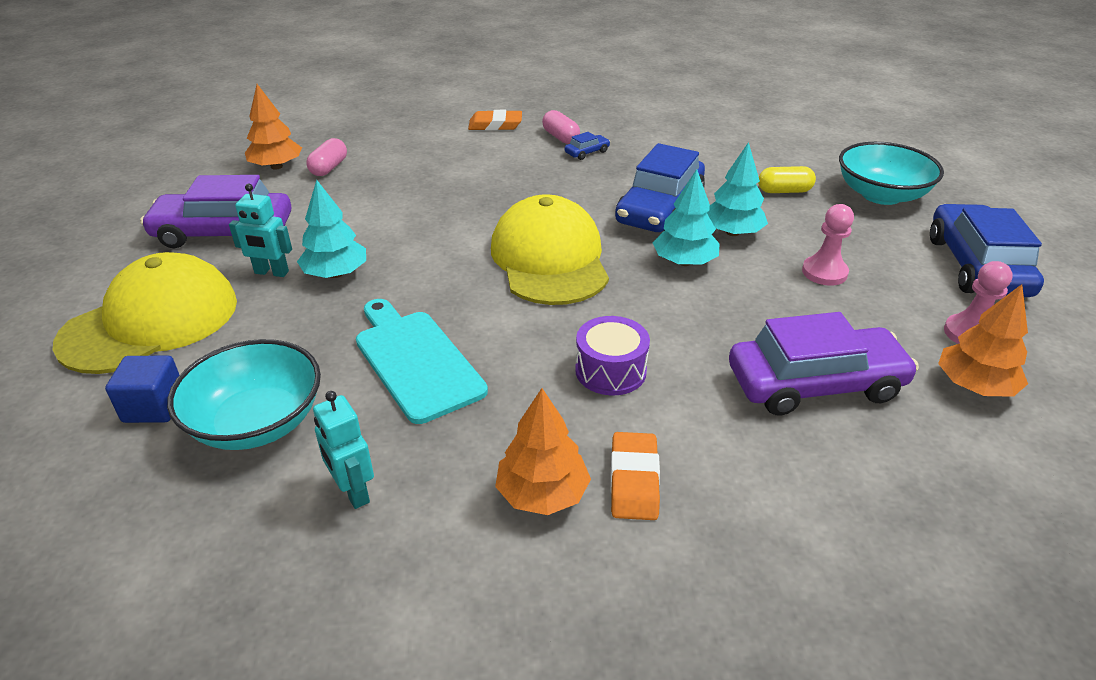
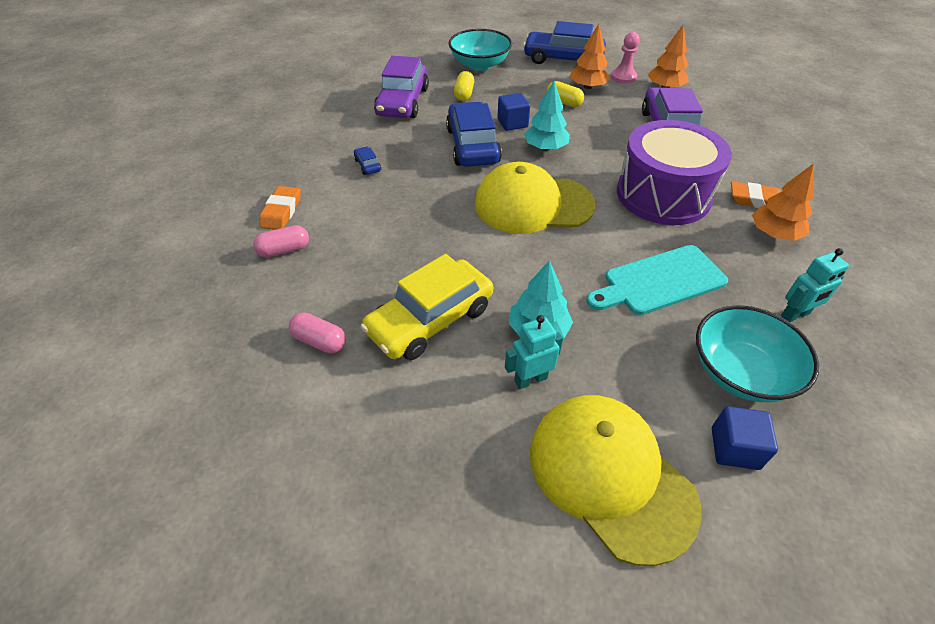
camera: 80 degrees left, 10 degrees up
purple car [140,175,292,248] -> purple car moved to [374,56,429,118]
turquoise robot [229,184,292,277] -> turquoise robot turned 135 degrees counterclockwise [505,315,563,389]
orange tree [245,84,302,170] -> orange tree moved to [570,24,610,89]
pink capsule [542,110,580,144] -> pink capsule moved to [253,225,309,257]
purple drum [575,316,650,395] -> purple drum [617,120,732,225], size x2.07
blue car [615,143,705,232] -> blue car turned 135 degrees counterclockwise [446,102,502,167]
turquoise tree [706,142,768,236] -> blue cube [498,93,530,131]
pink pawn [802,204,854,286] -> yellow capsule [547,81,584,107]
none -> yellow car [360,254,493,360]

